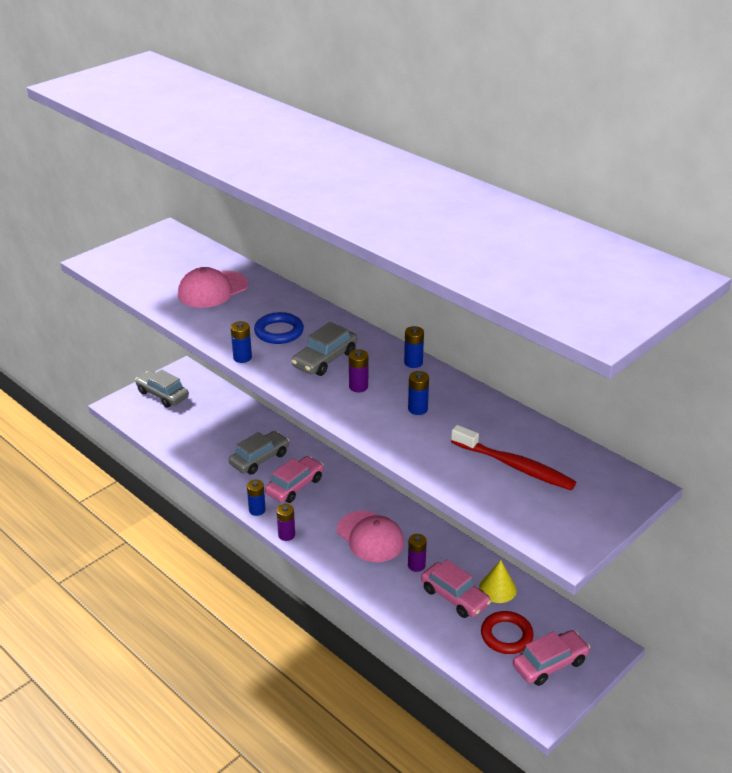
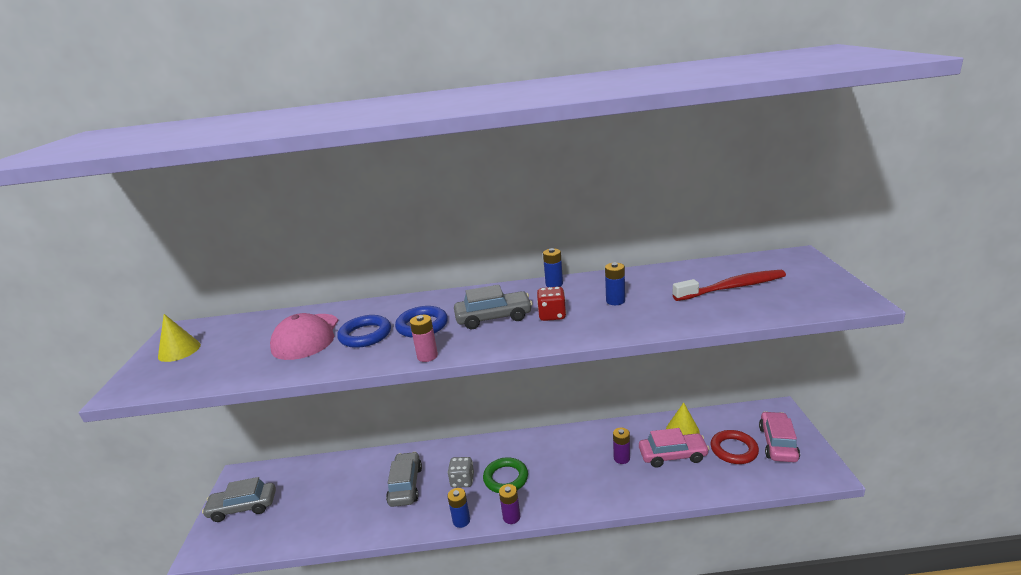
camera: 45 degrees left, 10 degrees down
blue battery [231,321,252,363] -> pink battery [410,315,438,362]
pink car [265,456,324,503] -> grey dice [447,457,474,488]
grey car [291,322,357,376] -> grey car turned 90 degrees counterclockwise [454,285,533,329]
pink cap [337,511,404,562] -> none
purple battery [349,349,368,392] -> red dice [537,287,566,321]
none -> yellow cone [158,314,201,362]
none -> blue ring [337,315,391,348]
none -> green ring [483,457,528,493]

